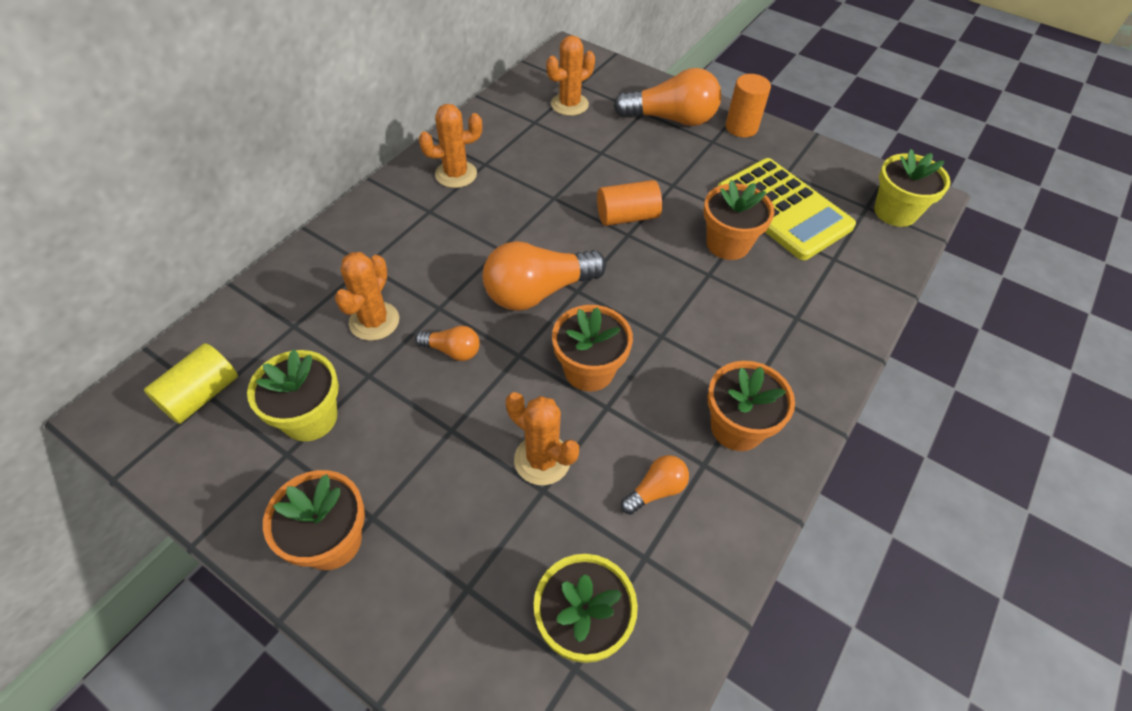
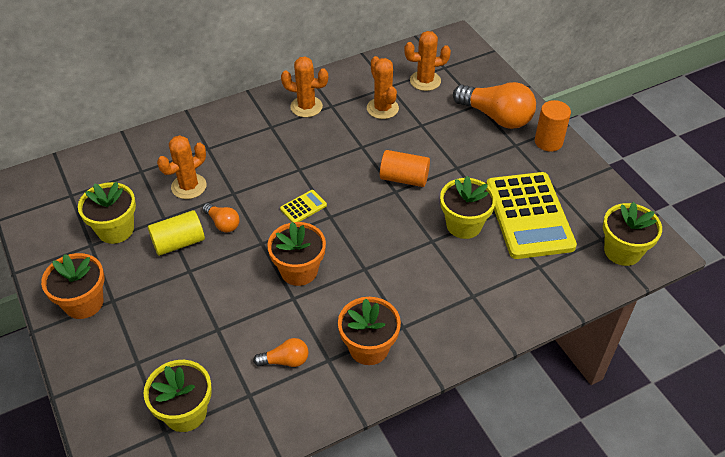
camera: 30 degrees right, 5 degrees down
yellow cylinder [144,343,238,424] -> yellow cylinder moved to [148,210,205,256]
orange light bulb [483,241,606,311] -> yellow calculator [280,190,327,222]
orange cactus [506,392,579,485] -> orange cactus moved to [367,56,399,119]
orange flower pot [704,180,775,260] -> yellow flower pot [440,176,496,239]

